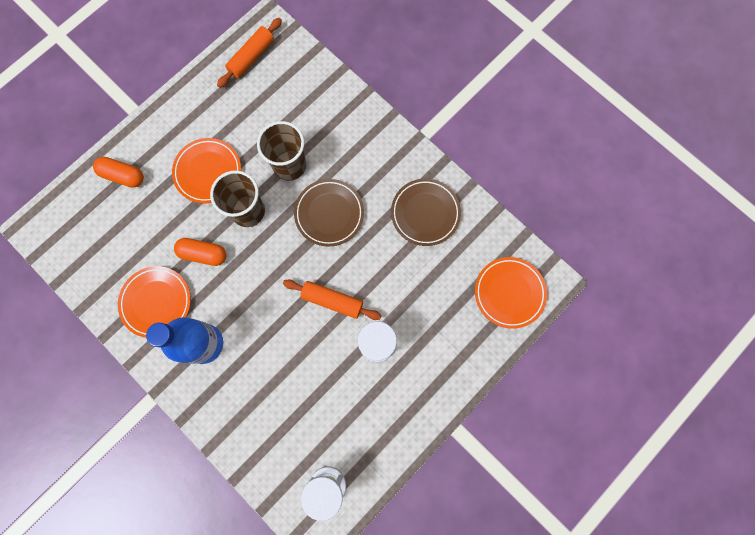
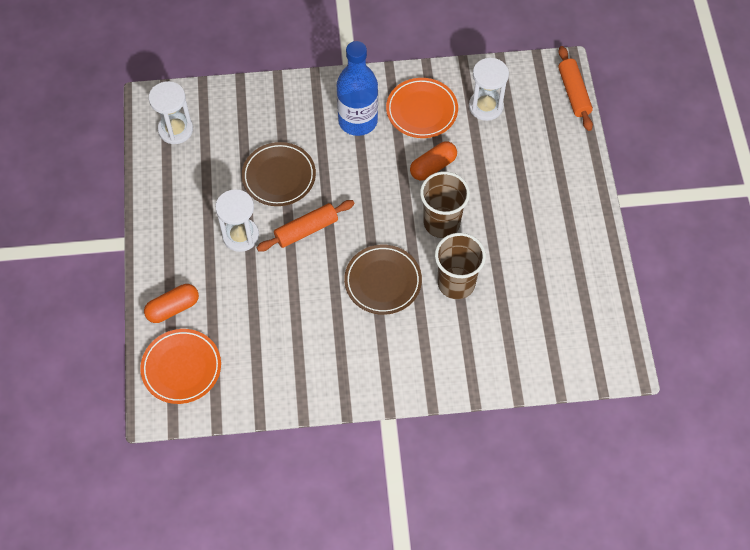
camera: 130 degrees right, 15 degrees down
orange capsule [93,157,144,188] -> orange capsule moved to [144,284,199,323]
orange plate [172,138,241,203] -> none
orange rolling pin [217,18,282,88] -> orange rolling pin moved to [558,46,593,131]
brown plate [391,179,461,246] -> brown plate moved to [242,142,316,206]
none -> white hourglass [469,58,509,121]

